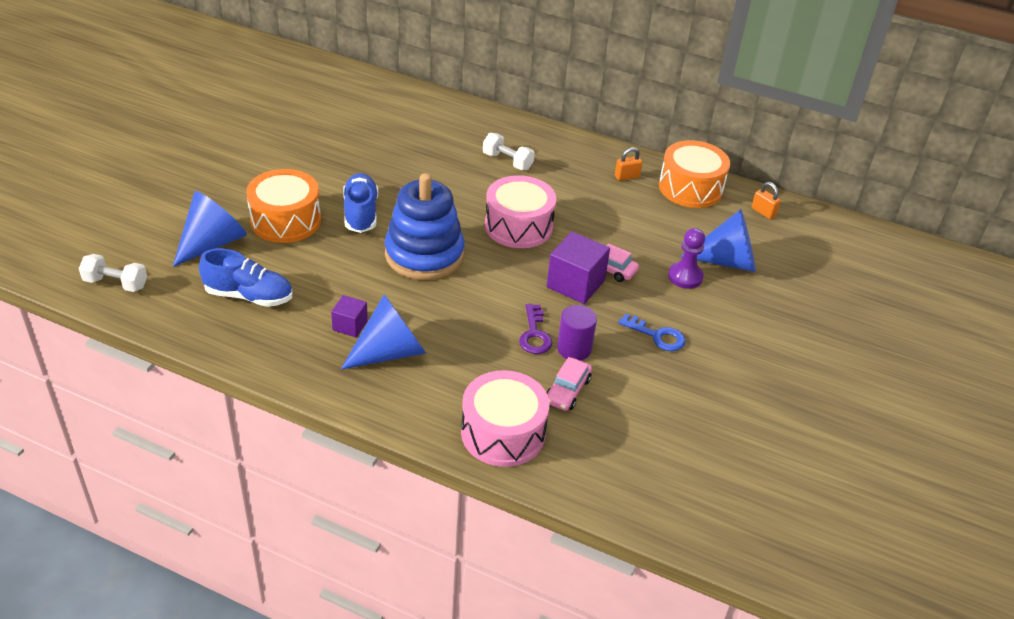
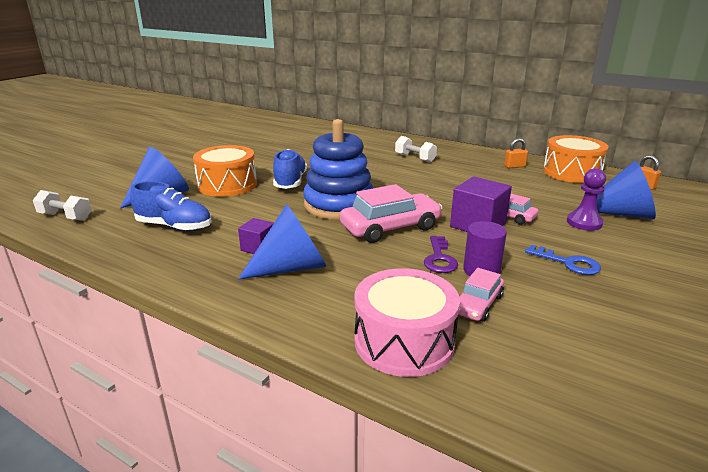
camera: 10 degrees right, 15 degrees down
pink drum [485,175,556,248] -> none
none -> pink car [340,184,443,243]

